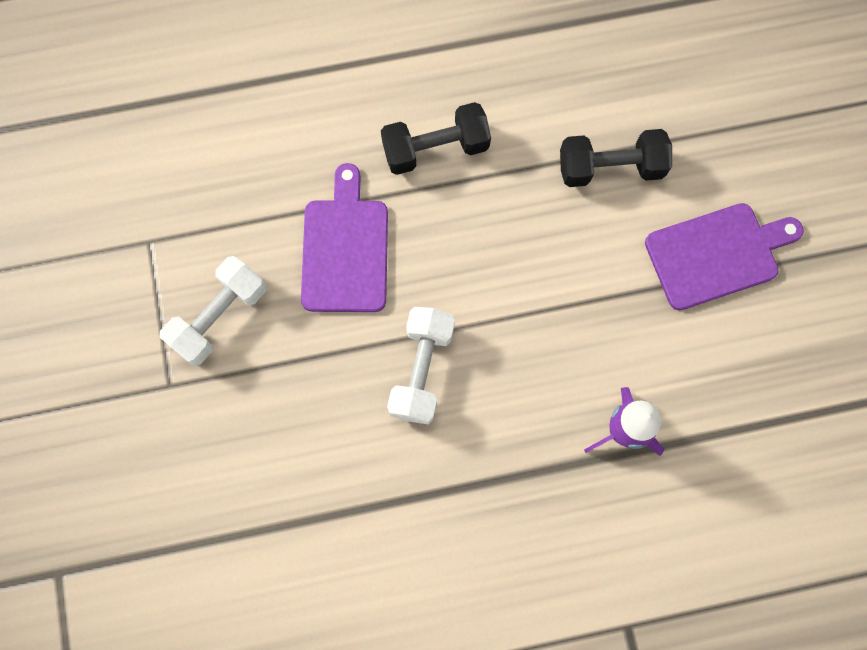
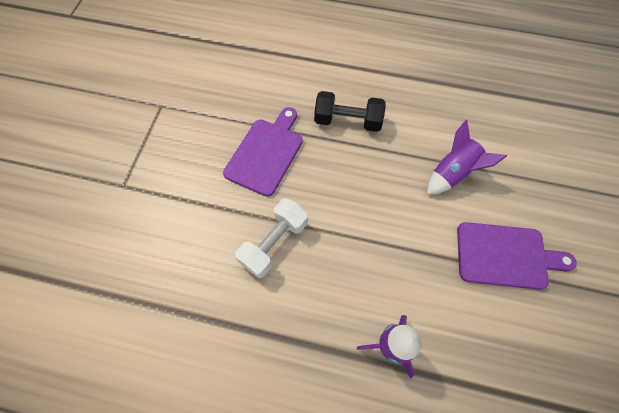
camera: 25 degrees right, 10 degrees down
white dumbbell [160,256,266,366] -> none
black dumbbell [560,129,672,187] -> purple rocket [427,120,507,195]

